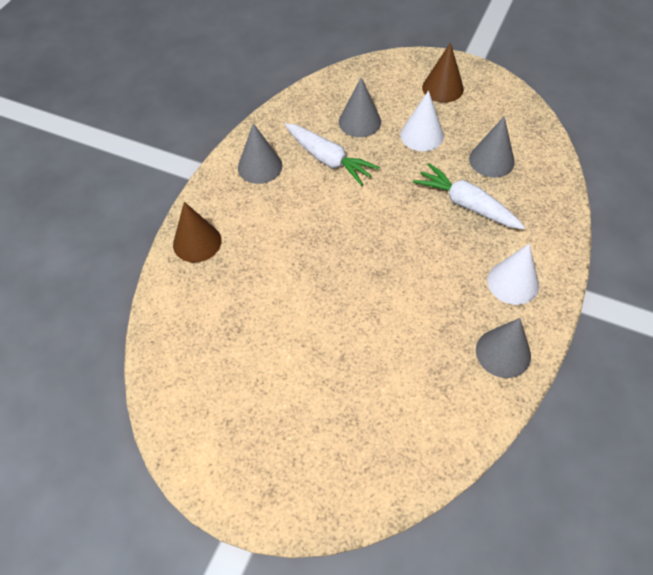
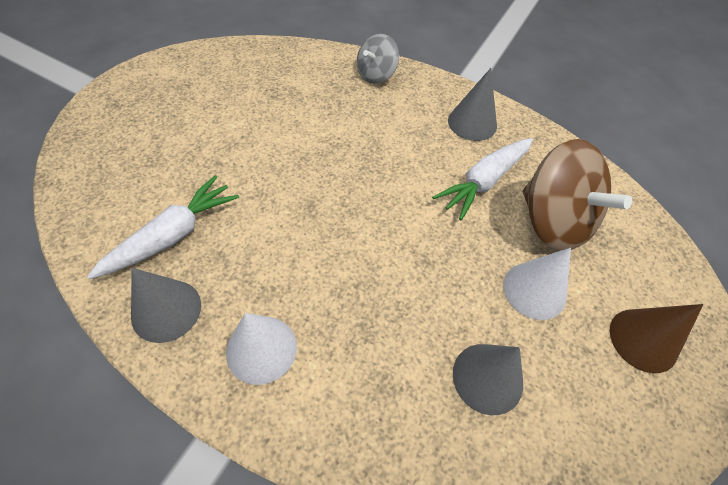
camera: 90 degrees right, 0 degrees up
brown cone [173,202,221,263] -> grey spinning top [357,34,399,84]
grey cone [339,77,381,137] -> brown spinning top [523,139,632,251]
white carrot [413,163,525,229] -> white carrot moved to [87,175,239,279]

